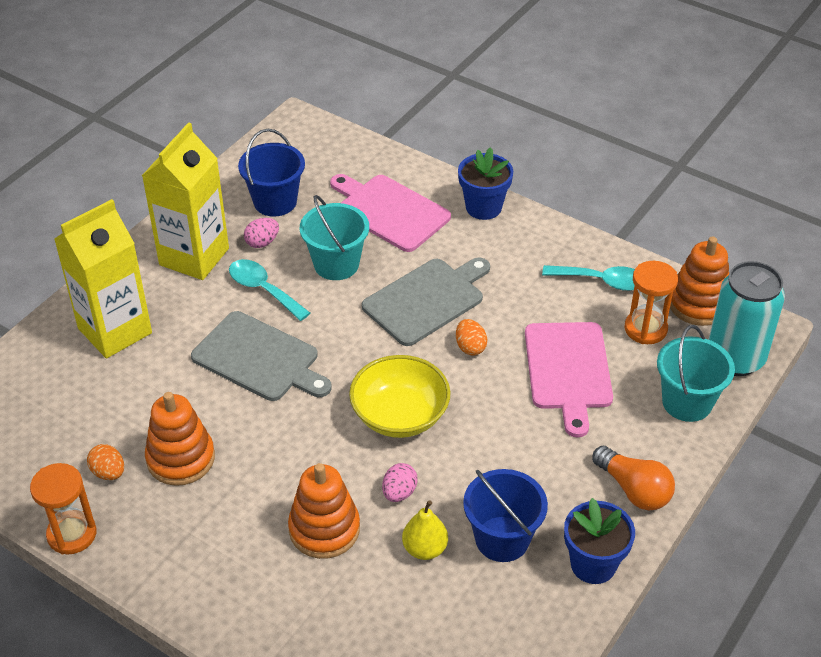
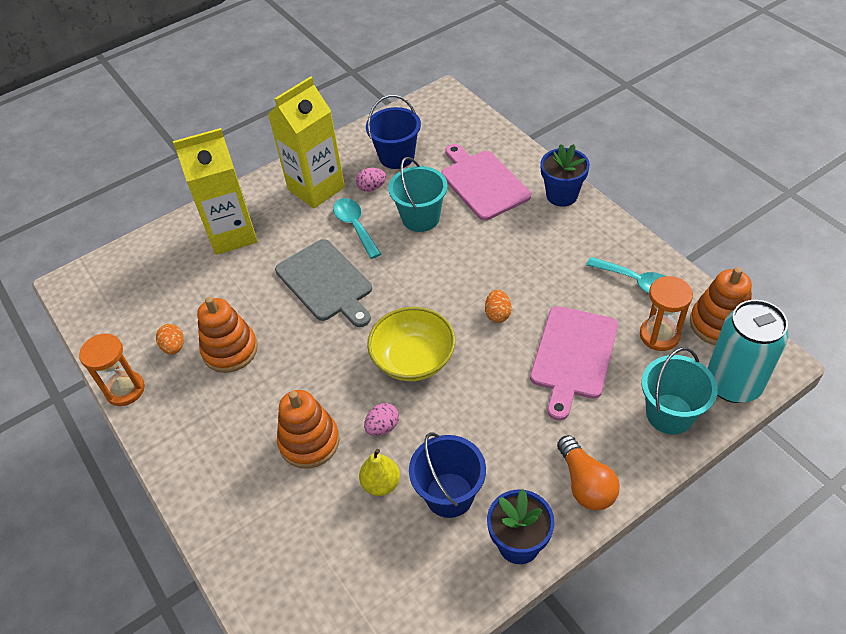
camera: 25 degrees right, 5 degrees up
grey cutting board [362,258,490,346] -> none

